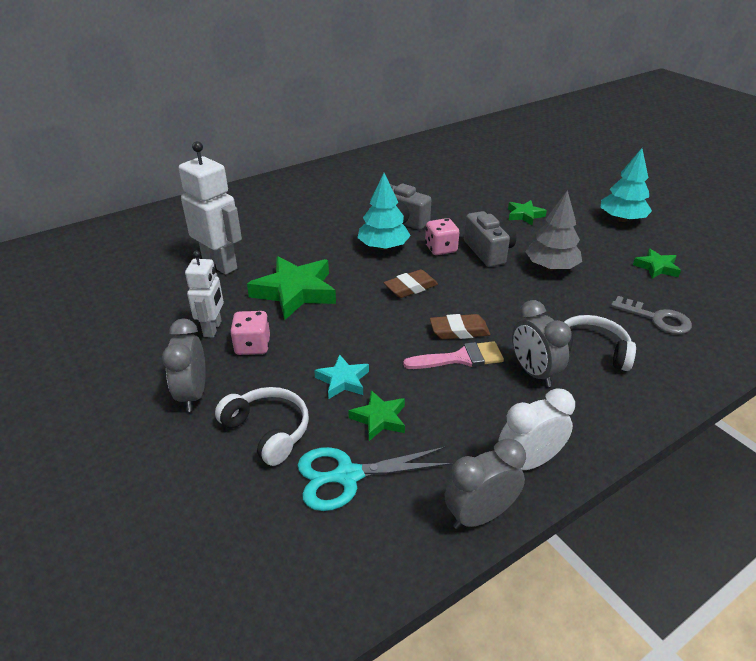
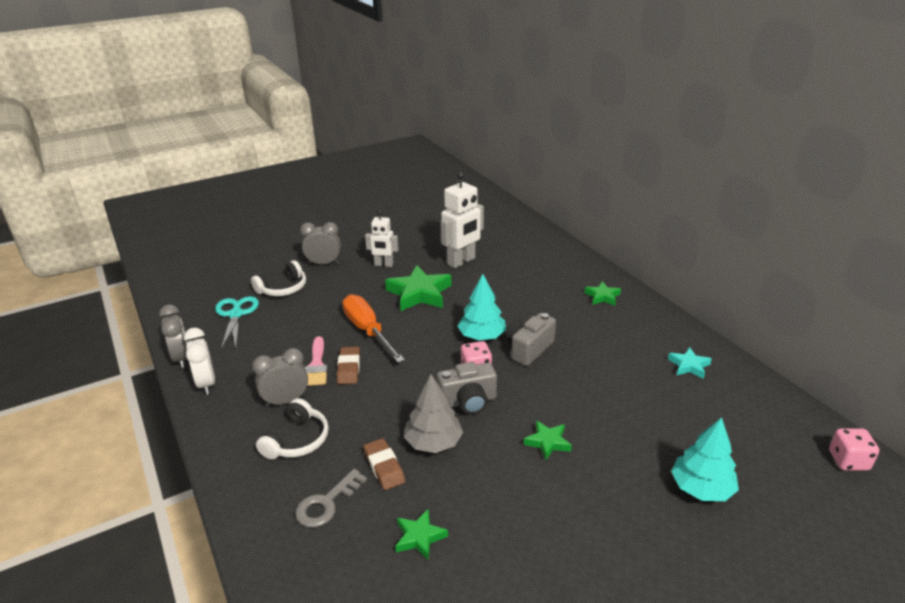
camera: 95 degrees right, 5 degrees down
pink dice [230,311,270,355] -> pink dice moved to [829,428,879,471]
turquoise star [314,354,369,399] -> turquoise star moved to [668,347,712,379]
green star [348,390,405,441] -> green star moved to [584,281,621,306]
brown eraser [383,269,438,298] -> brown eraser moved to [364,438,405,490]
turquoise tree [601,148,652,222] -> turquoise tree moved to [671,417,739,501]
none -> orange screwdriver [343,294,405,363]

